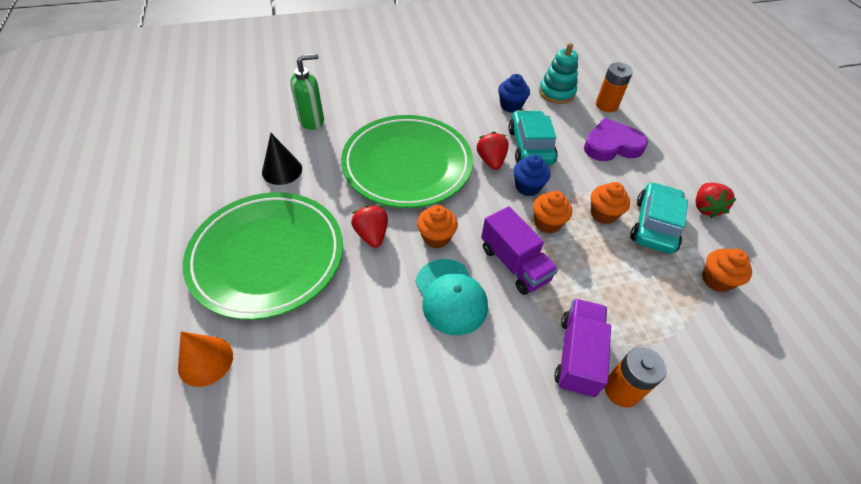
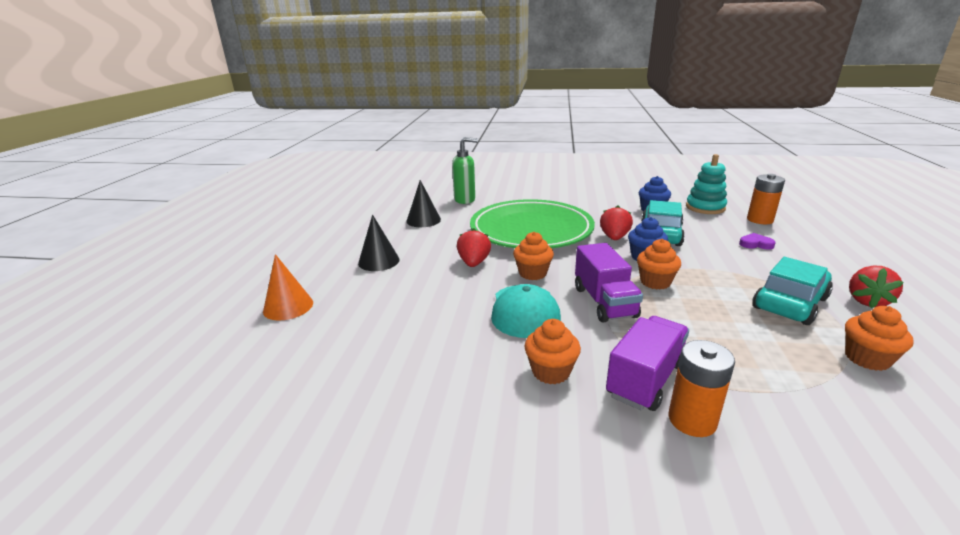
camera: 25 degrees right, 25 degrees down
green plate [183,192,343,320] -> black cone [358,215,400,271]
purple heart [584,118,648,161] -> purple heart [739,233,776,250], size x0.47
orange cupcake [591,182,630,224] -> orange cupcake moved to [525,319,581,384]

